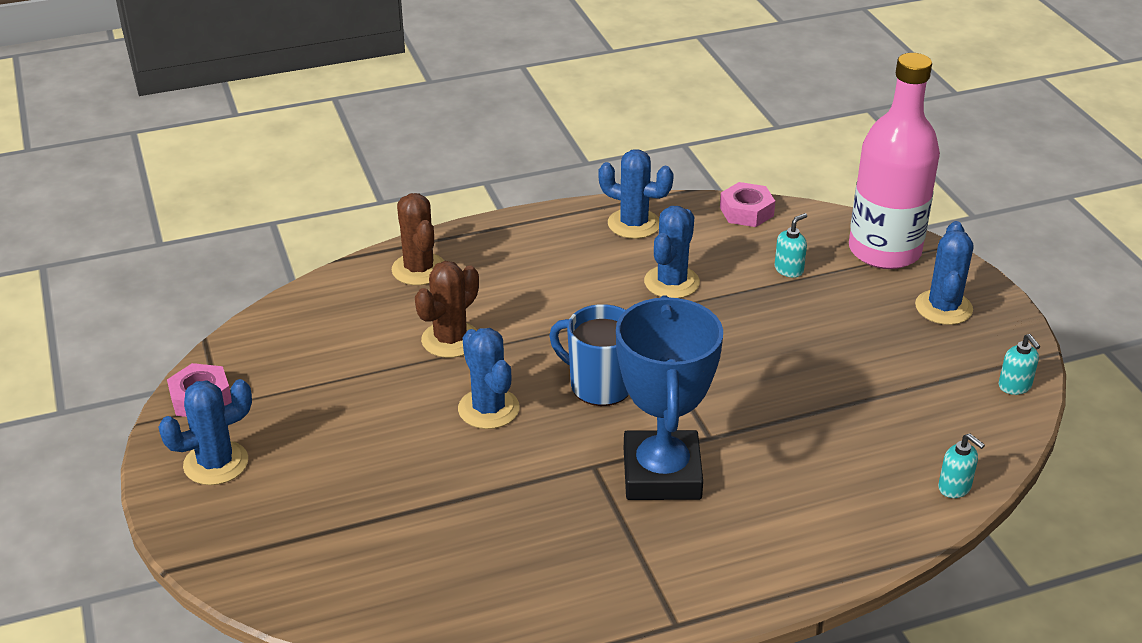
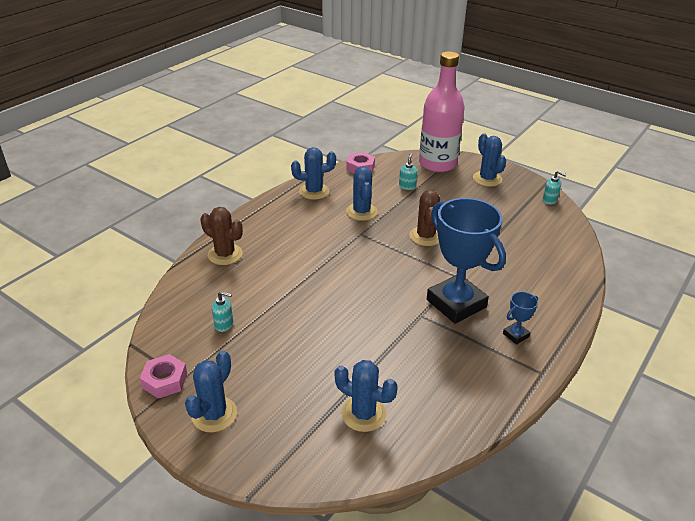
camera: 35 degrees left, 0 degrees up
brown cactus [415,261,479,358] -> brown cactus moved to [410,190,440,246]
blue cactus [458,328,520,429] -> blue cactus moved to [334,360,398,432]
blue mug [549,304,629,406] -> none
turquoise soap dispenser [938,433,985,498] -> turquoise soap dispenser moved to [212,291,233,332]
none -> blue trophy [503,292,538,345]

